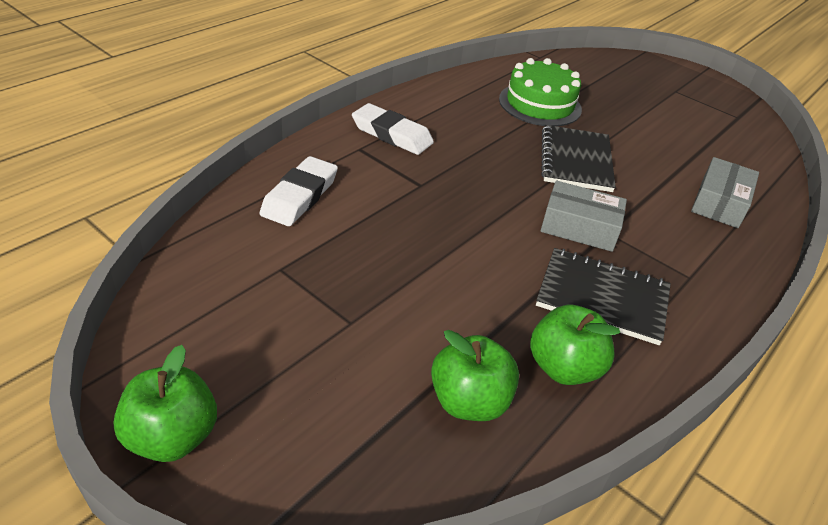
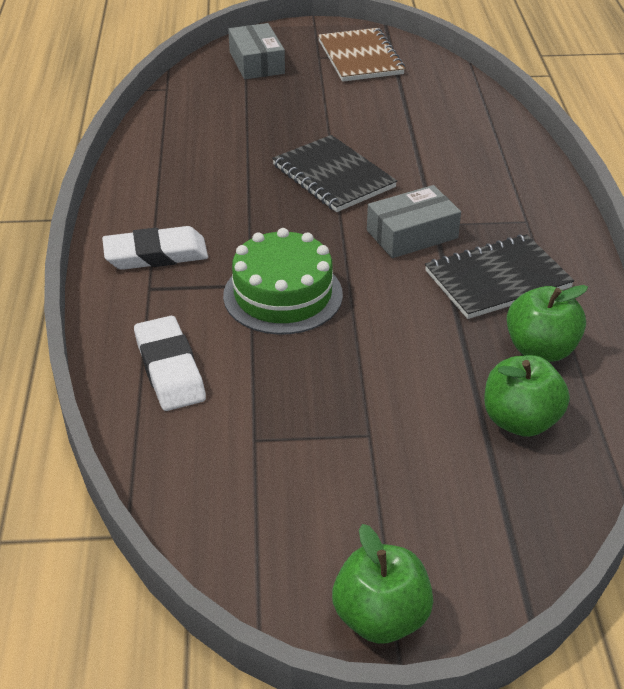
camera: 40 degrees left, 0 degrees up
green cake [499,58,582,126] -> green cake moved to [223,228,343,334]
grey box [691,157,759,228] -> grey box moved to [228,23,285,79]
none -> brown notebook [318,28,405,82]

